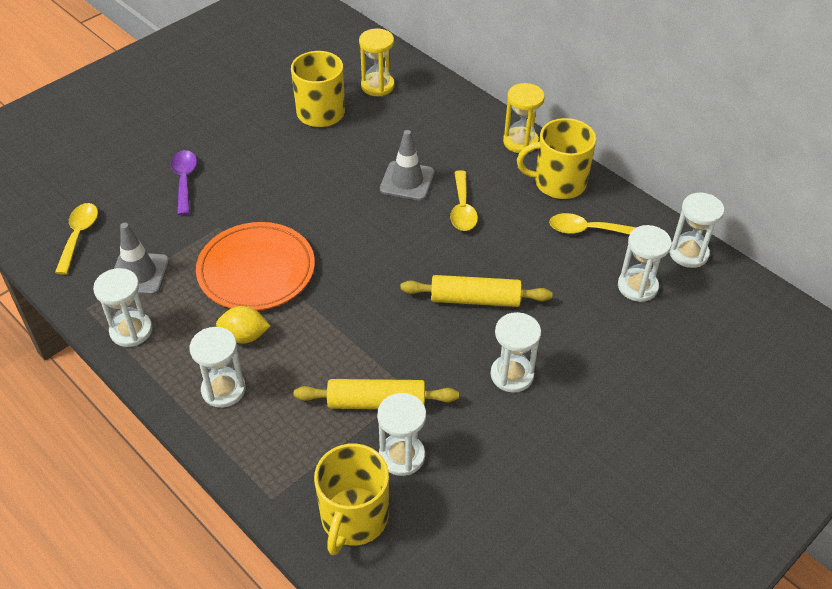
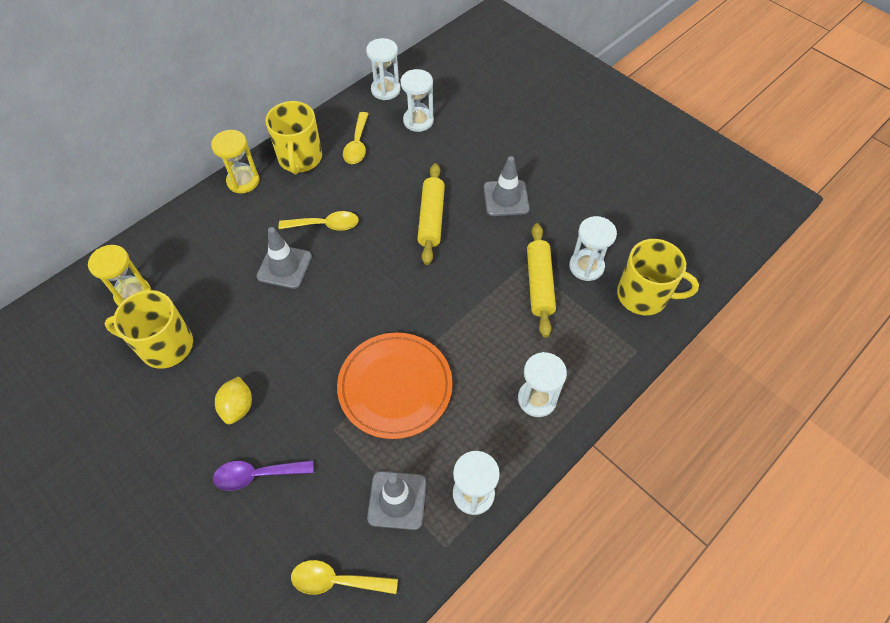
camera: 90 degrees left, 10 degrees up
yellow lemon [216,306,270,344] -> yellow lemon moved to [215,376,252,424]
white hourglass [490,312,541,393] -> grey traffic cone [484,156,530,216]

